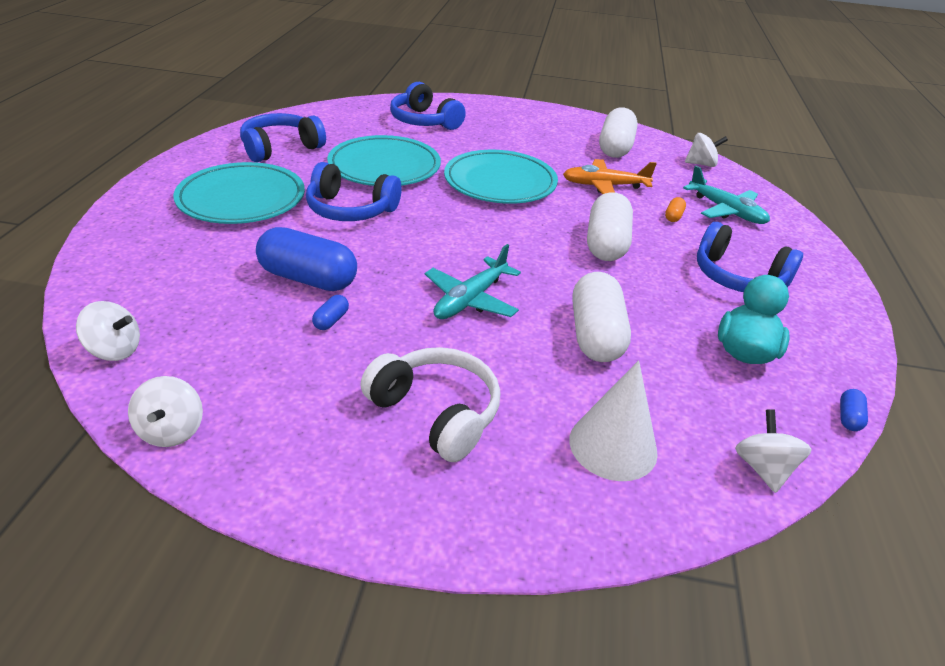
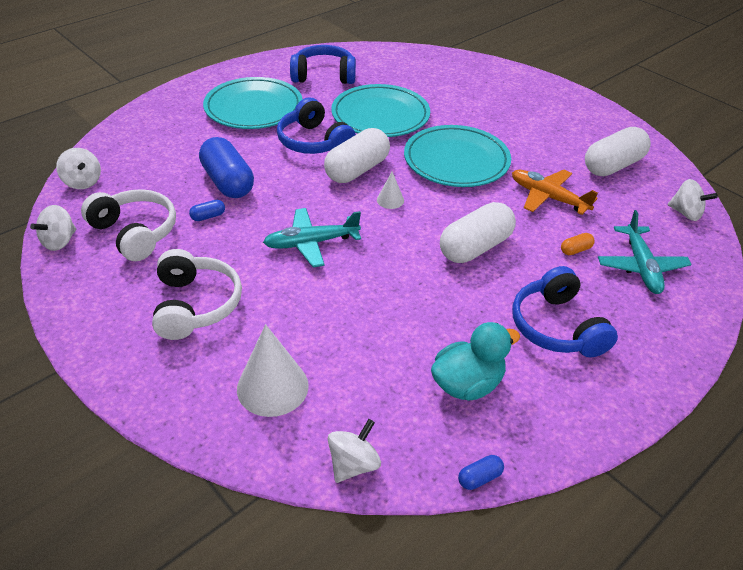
camera: 40 degrees right, 5 degrees up
blue headphones [390,82,466,130] -> none
white capsule [572,272,631,362] -> white capsule moved to [324,128,390,183]
none -> white headphones [81,189,176,261]
none -> white cone [377,172,404,209]

